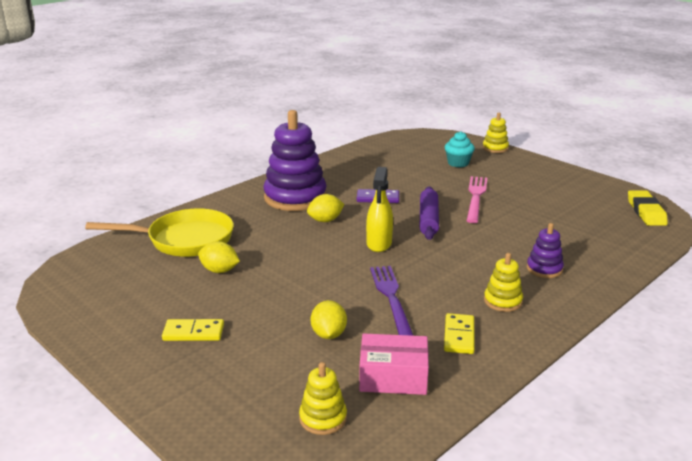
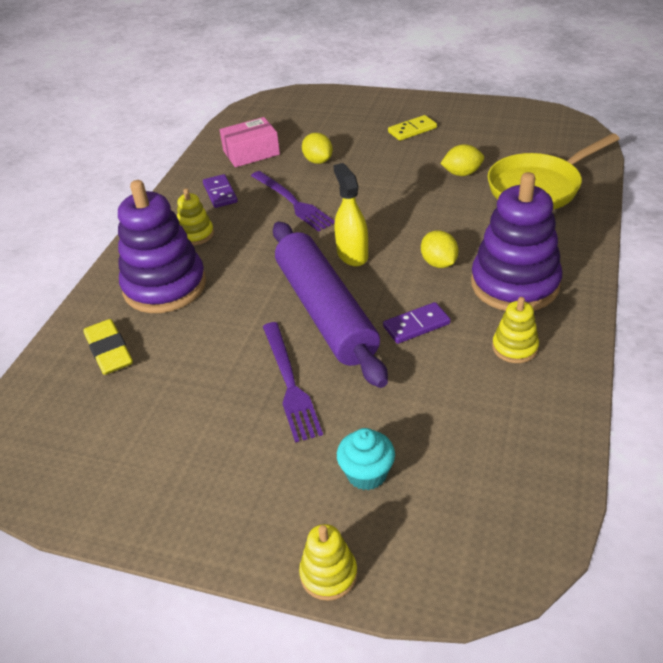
camera: 155 degrees right, 15 degrees up
yellow stacking toy [299,362,347,435] -> yellow stacking toy moved to [492,297,539,363]
yellow lemon [307,194,344,222] -> yellow lemon turned 60 degrees counterclockwise [421,230,458,268]
purple rolling pin [420,186,439,240] -> purple rolling pin [273,222,388,388], size x1.79
yellow domino [444,313,474,354] -> purple domino [203,174,238,208]
pink fork [467,176,487,223] -> purple fork [263,322,323,443]
purple stacking toy [527,223,564,278] -> purple stacking toy [118,180,206,313], size x2.11
yellow eraser [628,190,668,226] -> yellow eraser moved to [83,319,133,375]

